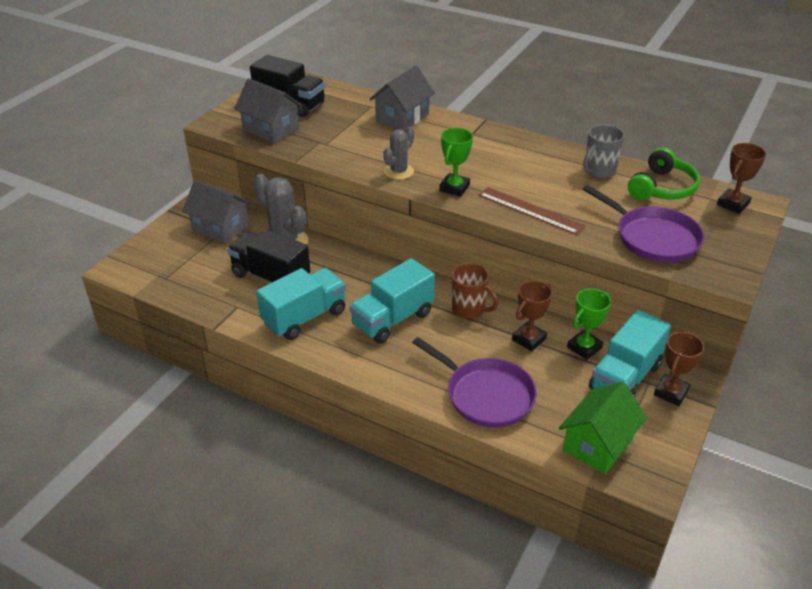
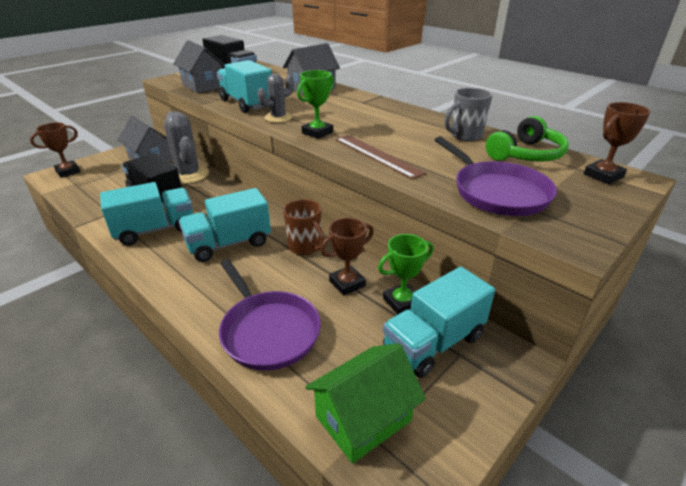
camera: 15 degrees right, 5 degrees down
brown trophy [654,332,704,406] -> brown trophy moved to [30,123,80,178]
none -> turquoise truck [217,60,272,113]

